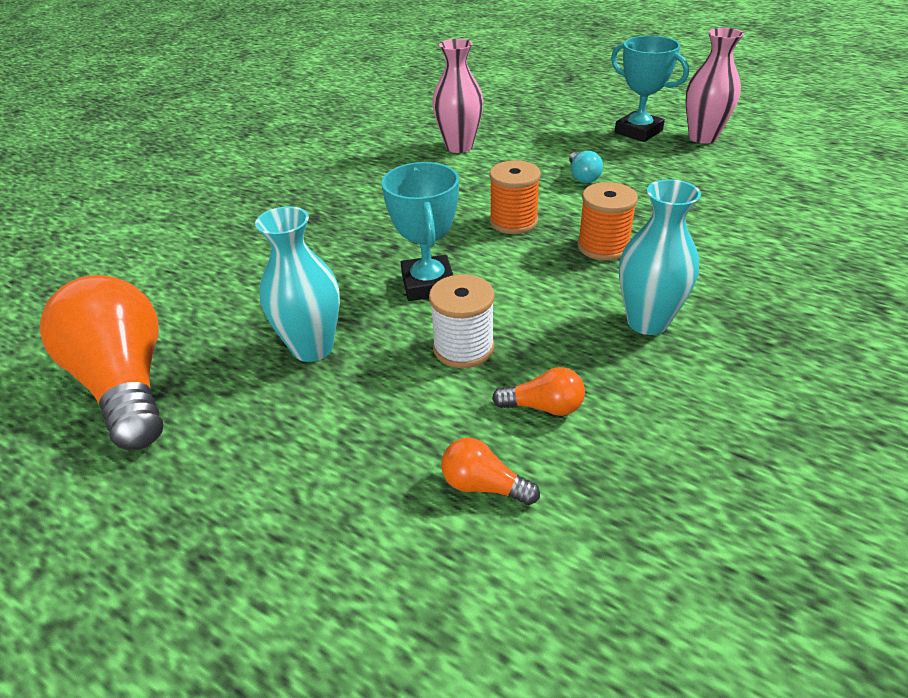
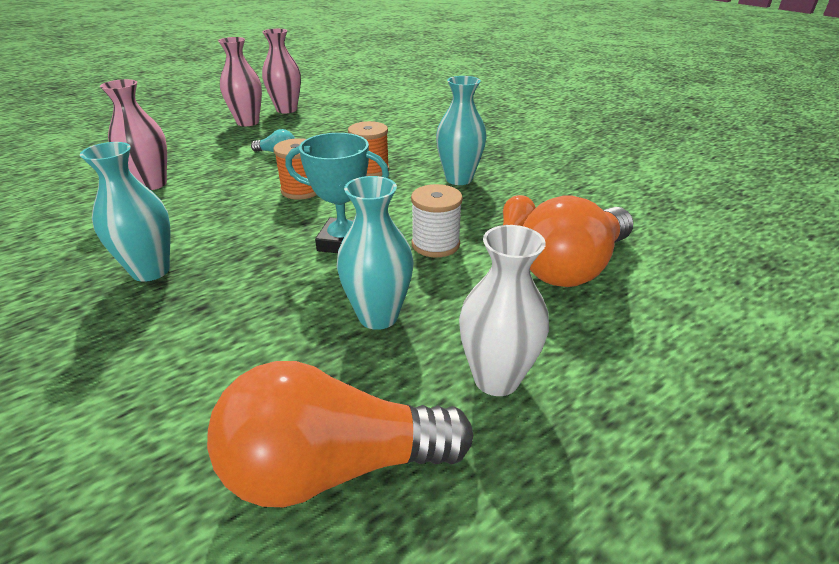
camera: 70 degrees left, 5 degrees down
orange light bulb [441,438,540,505] -> orange light bulb [523,196,633,287], size x2.33
turquoise trophy [611,36,689,142] -> pink vase [218,37,262,126]
none -> turquoise vase [80,142,171,282]
none -> white vase [459,225,549,396]

